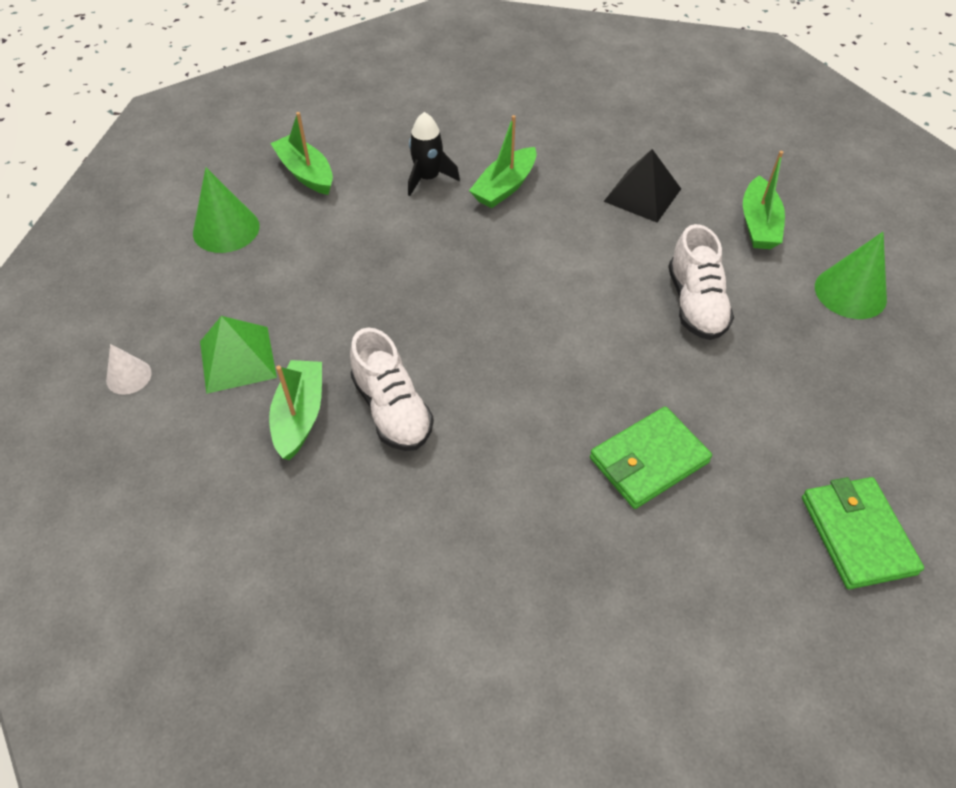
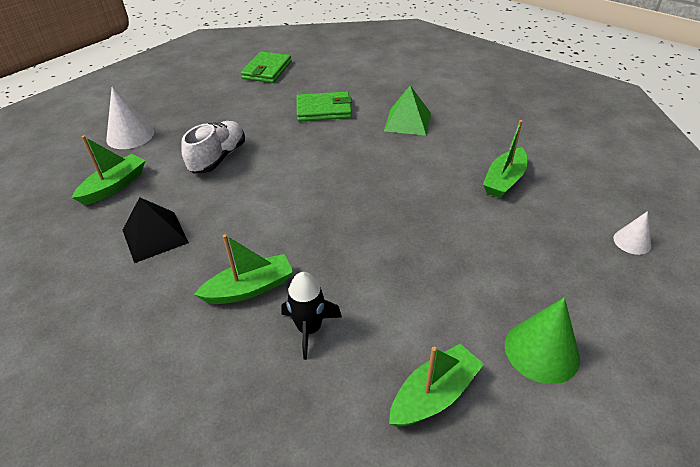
camera: 150 degrees left, 10 degrees down
green pyramid [200,316,277,394] -> green pyramid moved to [384,85,431,136]
green boat [270,112,333,195] -> green boat turned 120 degrees counterclockwise [389,344,484,427]
white shoe [350,328,434,451] -> none
green cone [815,232,887,319] -> white cone [106,87,154,149]

